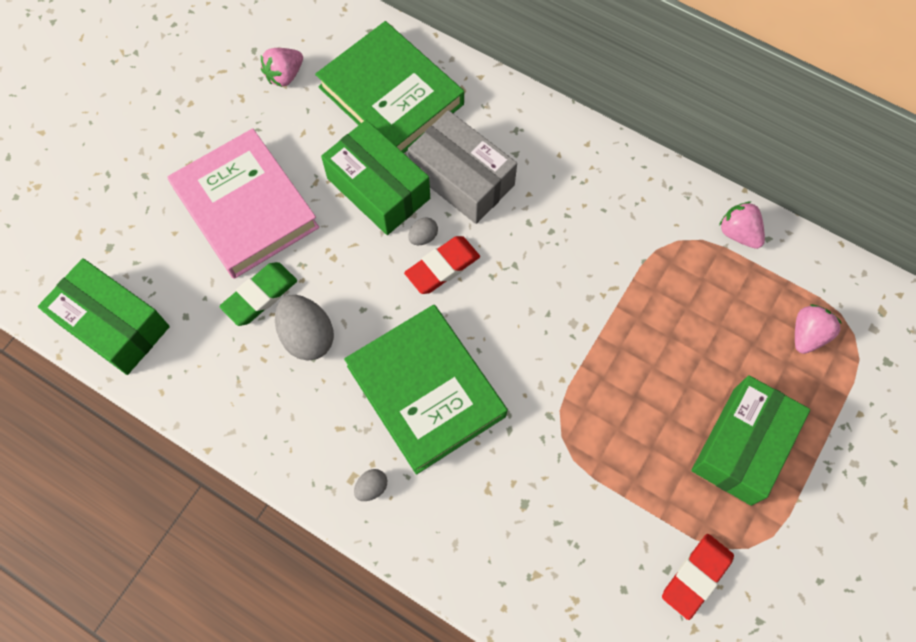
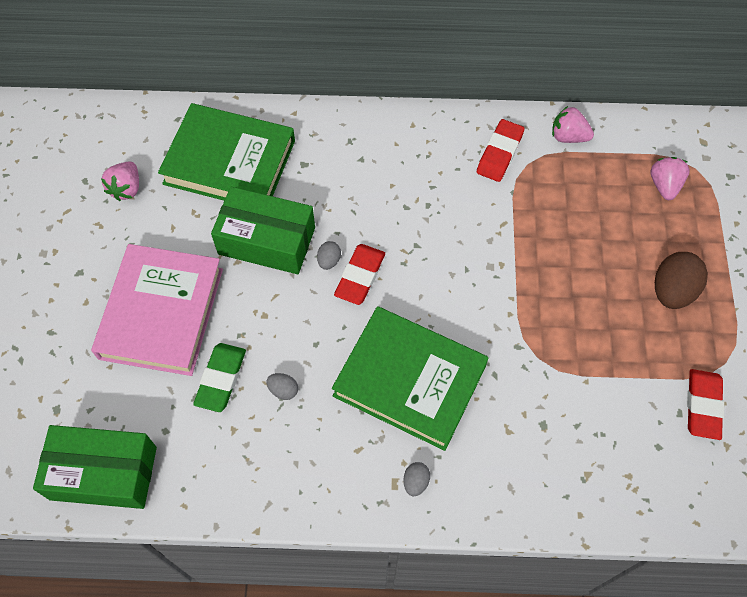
camera: 30 degrees left, 5 degrees down
pink book [167,128,319,279] -> pink book turned 75 degrees clockwise [91,244,223,376]
grey egg [275,295,334,361] -> grey egg [266,373,298,400], size x0.50
grey box [408,110,517,224] -> none
green box [691,375,810,506] -> brown egg [655,252,708,309]
none -> red eraser [477,119,525,182]

